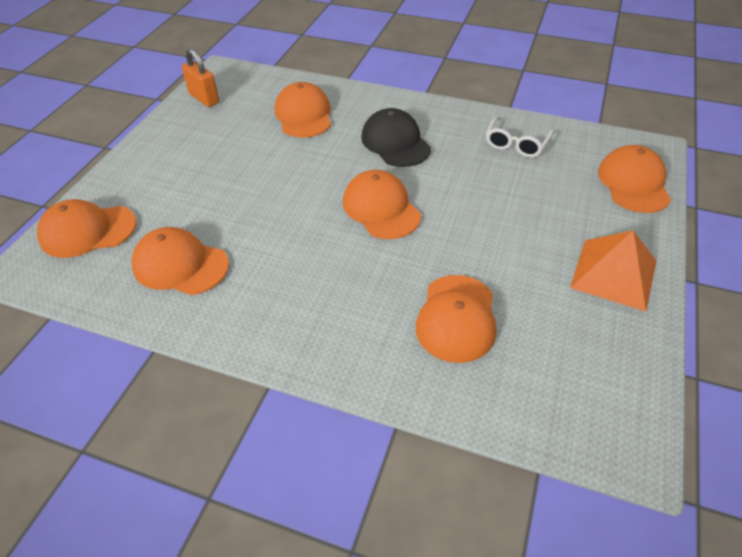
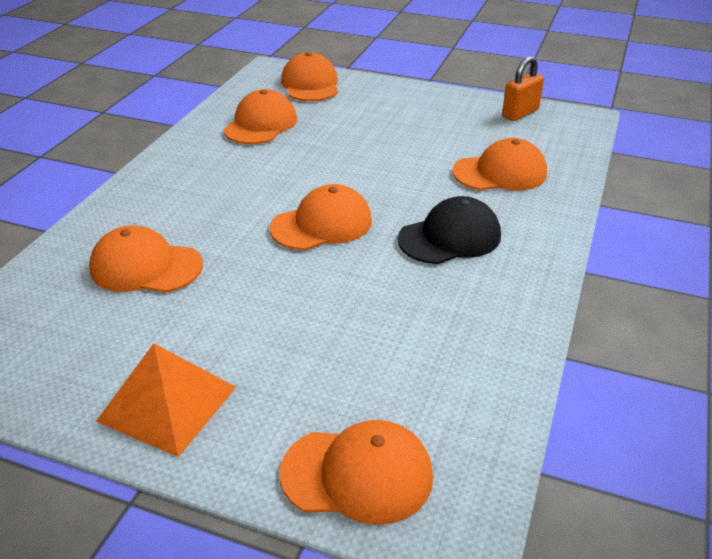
camera: 90 degrees right, 10 degrees down
white glasses [486,116,554,158] -> none

